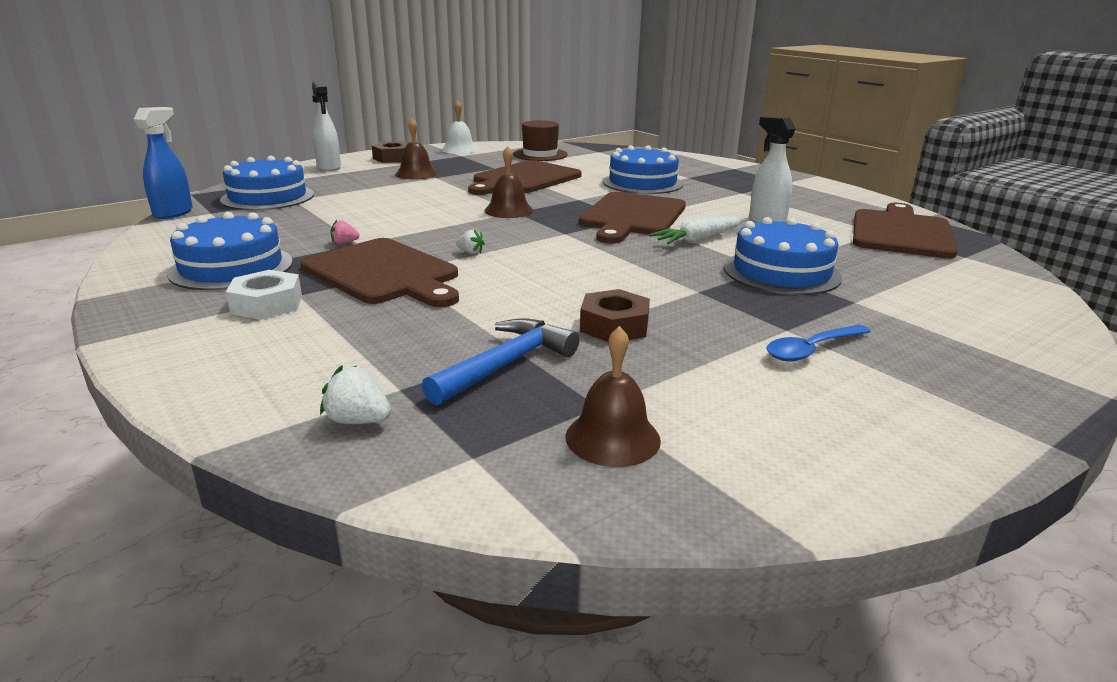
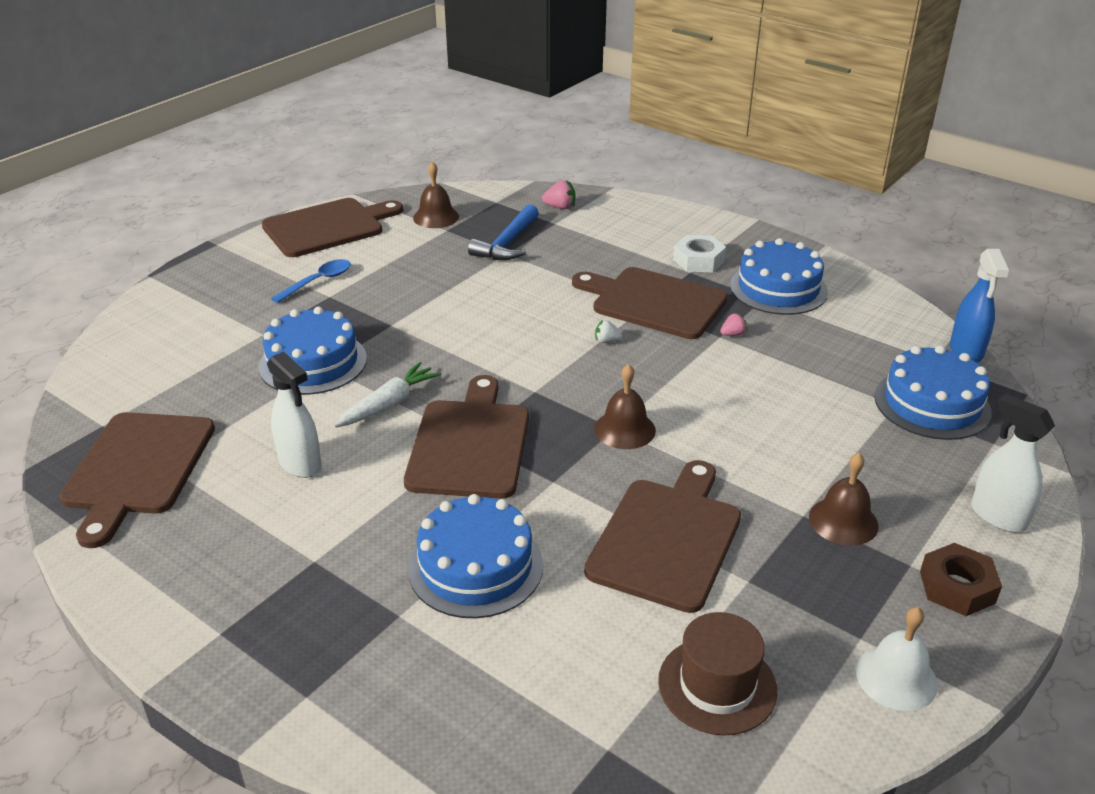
camera: 165 degrees right, 10 degrees up
white strawberry [320,365,391,424] -> pink strawberry [542,180,575,209]
brown nut [580,289,650,342] -> none
none -> brown cutting board [262,198,403,257]

